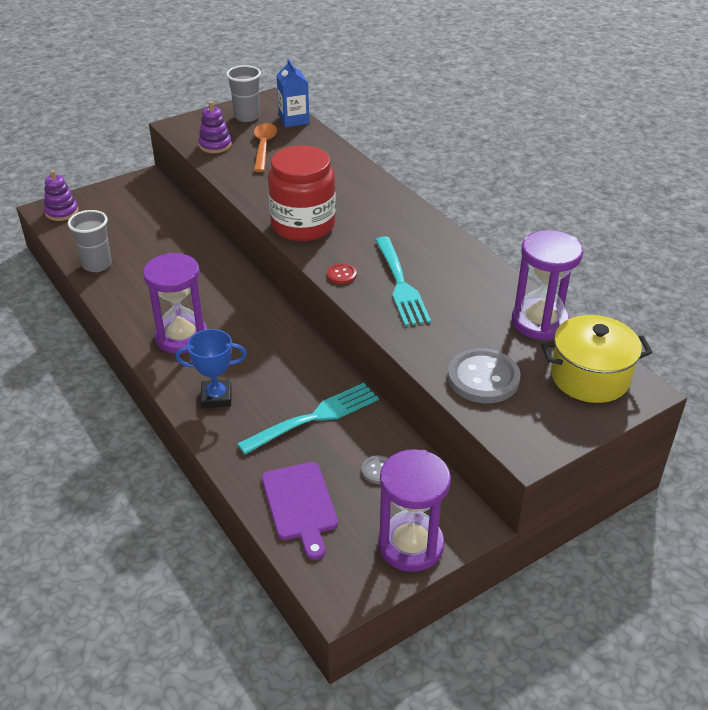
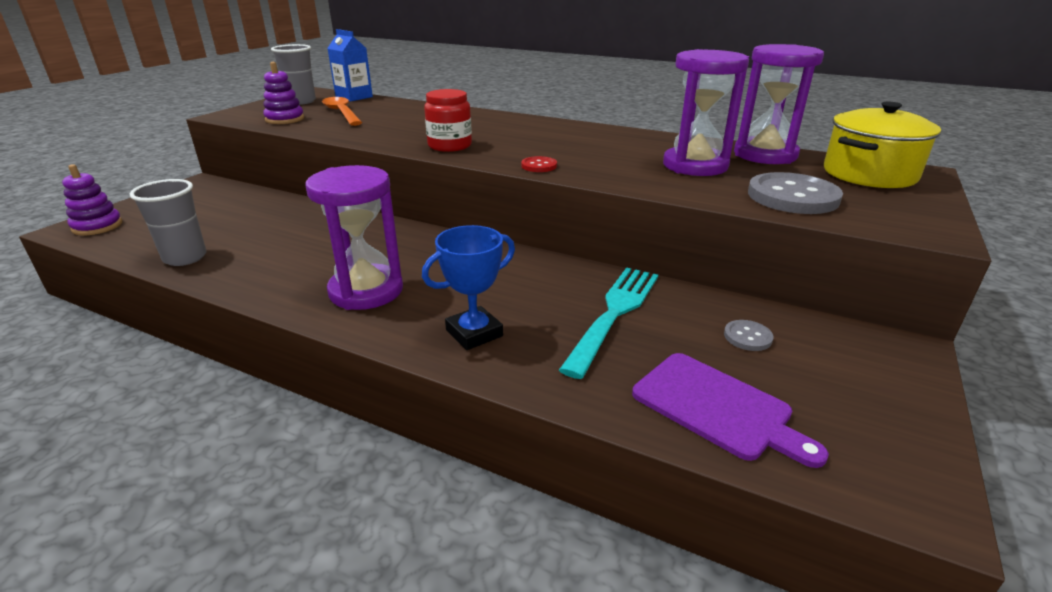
camera: 30 degrees left, 10 degrees down
red jar [268,145,336,241] -> red jar [424,89,472,152], size x0.59
turquoise fork [375,236,431,326] -> none
purple hourglass [378,449,451,572] -> purple hourglass moved to [663,49,749,176]

